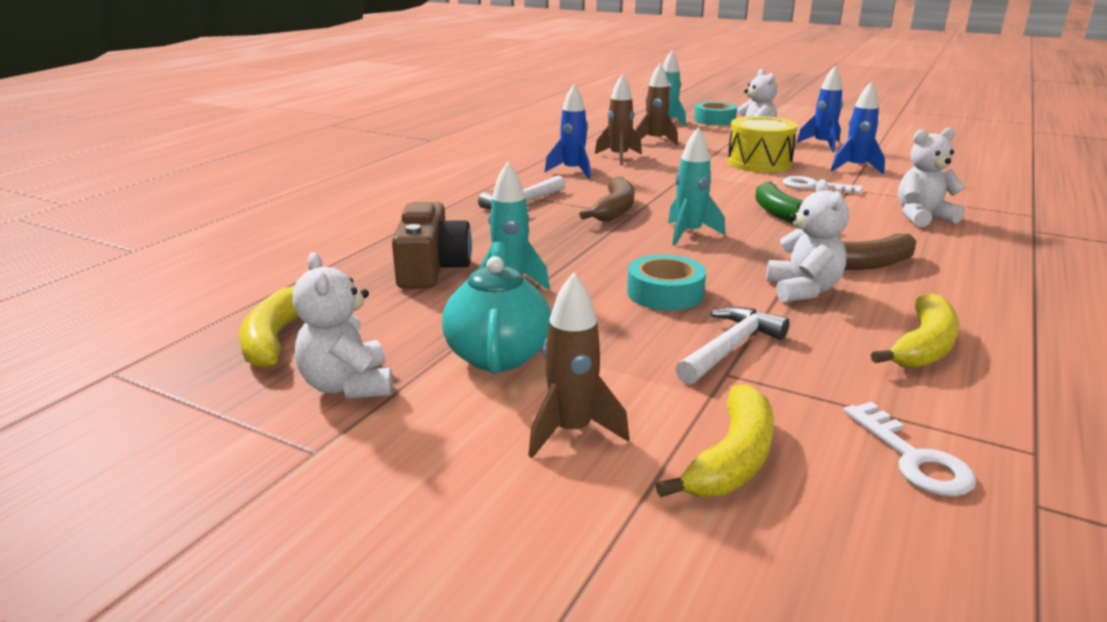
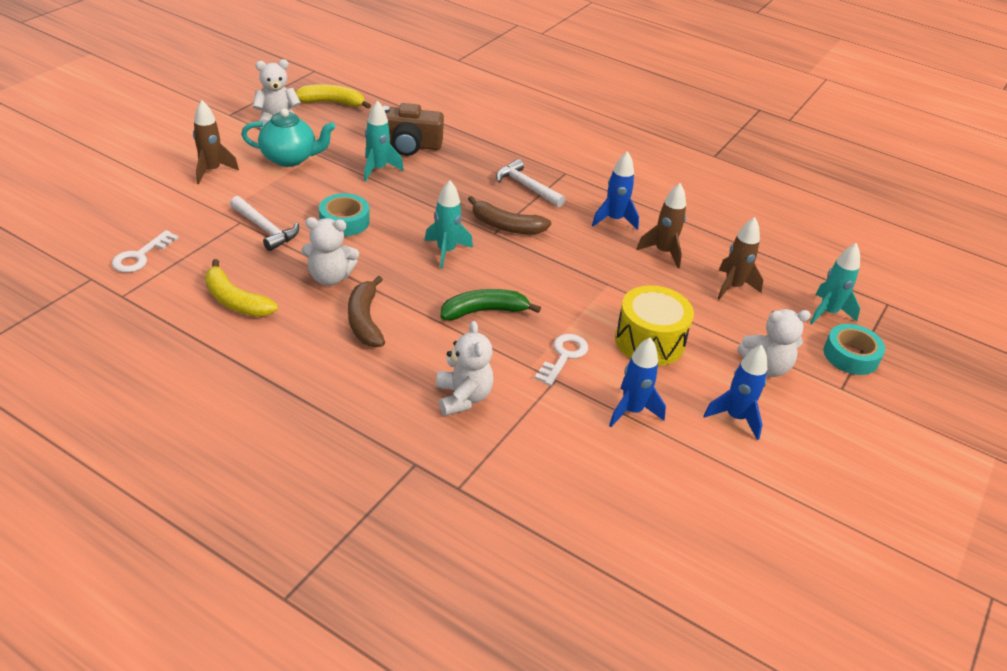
camera: 90 degrees right, 15 degrees up
yellow banana [656,384,774,497] -> none
white key [843,402,976,497] -> white key turned 45 degrees counterclockwise [112,230,179,273]

